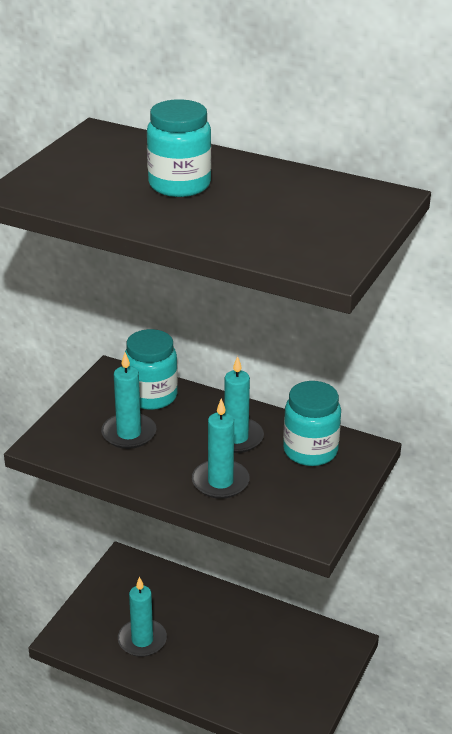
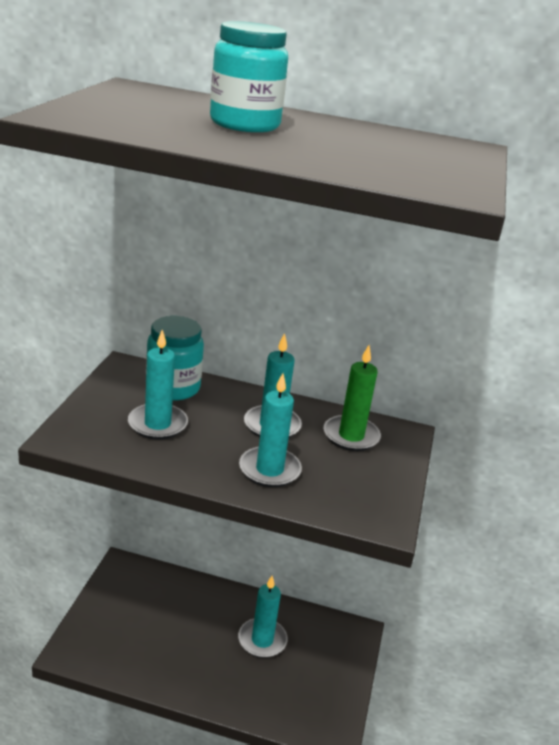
camera: 15 degrees left, 5 degrees down
turquoise candle [118,577,167,657] -> turquoise candle moved to [238,576,287,658]
turquoise jar [283,381,341,466] -> green candle [323,345,381,451]

